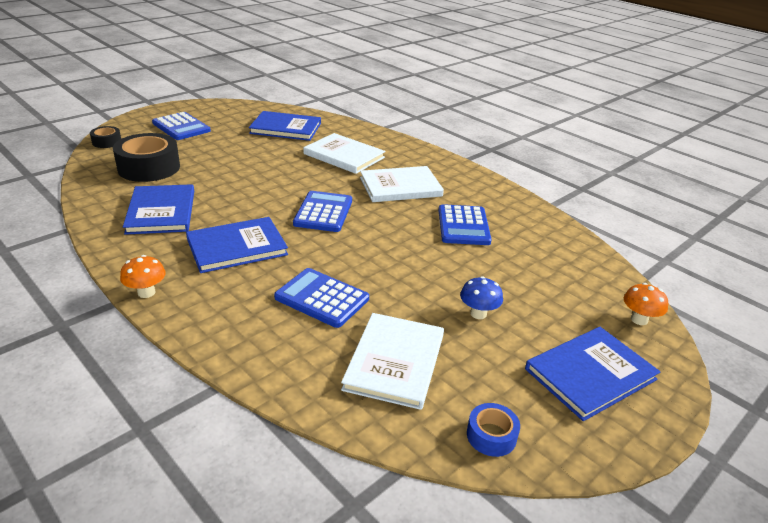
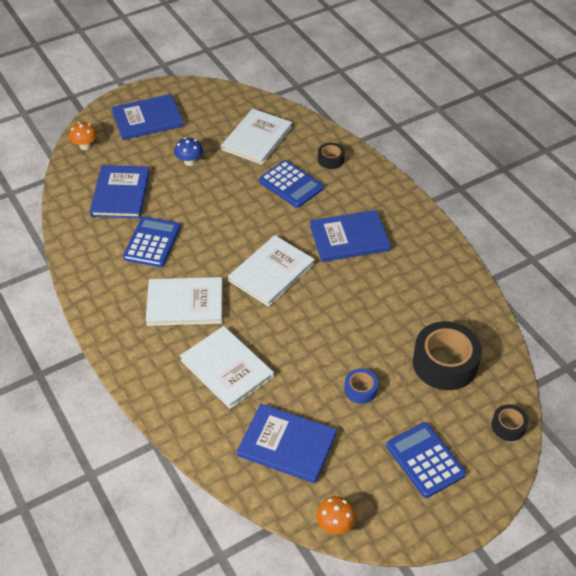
camera: 165 degrees left, 15 degrees up
orange mushroom [120,255,166,298] -> orange mushroom moved to [316,496,356,534]
blue book [123,184,194,235] -> blue book moved to [90,165,150,218]
blue calculator [293,191,352,232] -> white book [228,235,315,307]
blue tape [467,403,520,457] -> blue tape moved to [344,369,378,404]
none -> black tape [318,143,345,169]

